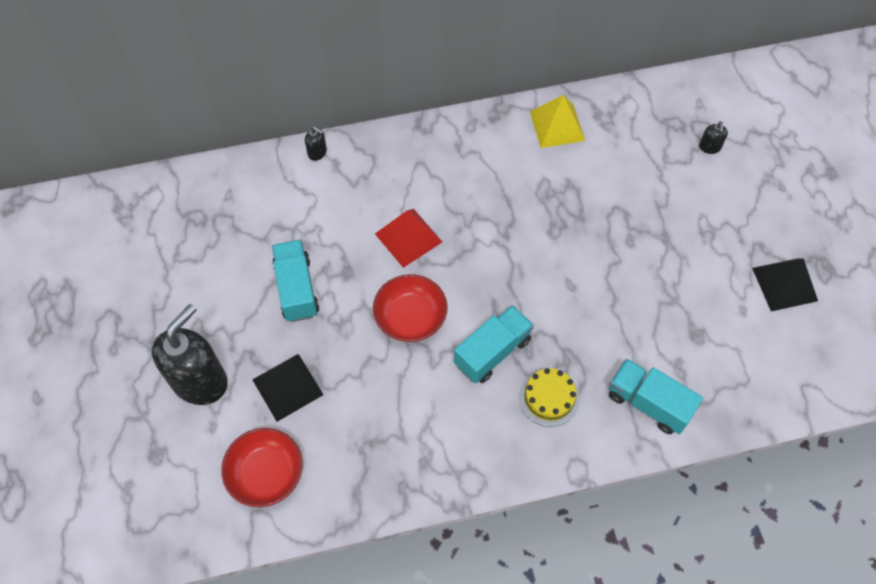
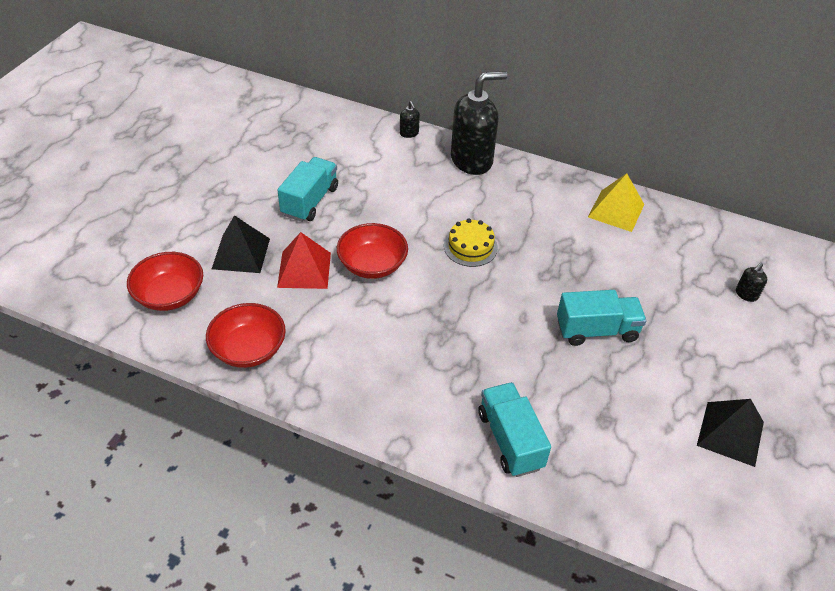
camera: 35 degrees right, 15 degrees down
black soap dispenser [152,304,227,405] -> black soap dispenser moved to [451,71,507,175]
red pyramid [375,209,442,268] -> red pyramid moved to [277,232,331,289]
turquoise truck [454,305,534,383] -> turquoise truck moved to [557,290,647,346]
yellow cake [519,368,580,427] -> yellow cake moved to [444,219,498,267]
none -> red bowl [206,303,286,368]

